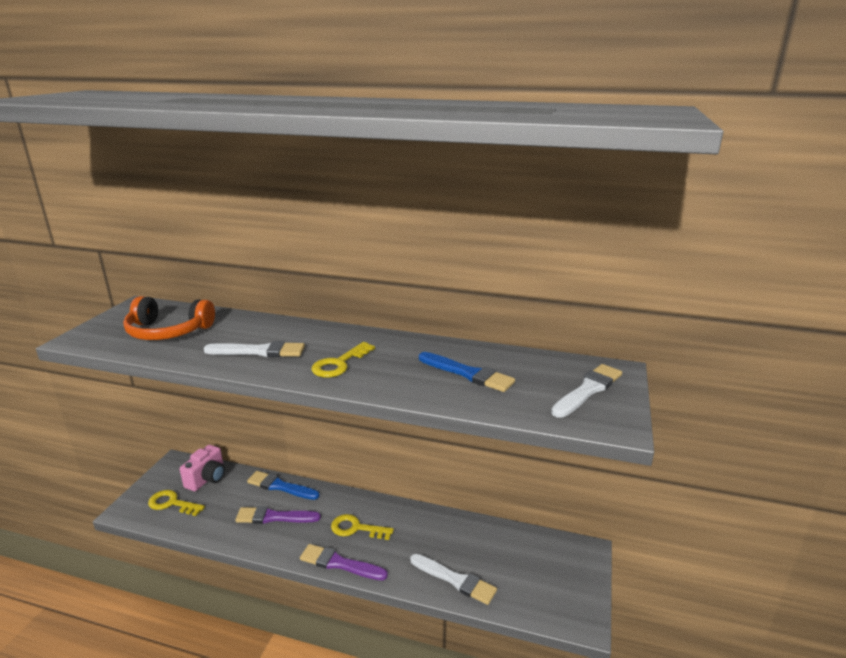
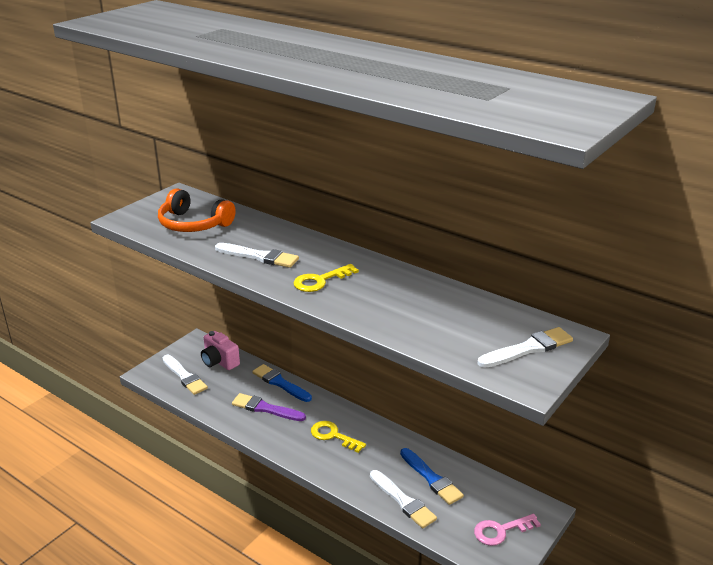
camera: 20 degrees right, 5 degrees up
yellow key [148,490,205,516] -> white brush [163,355,208,395]
pink camera [180,445,225,491] -> pink camera turned 90 degrees clockwise [201,331,240,370]
purple brush [300,544,388,580] -> none
blue brush [419,352,515,392] -> blue brush moved to [400,448,464,505]
none -> pink key [474,514,541,546]

